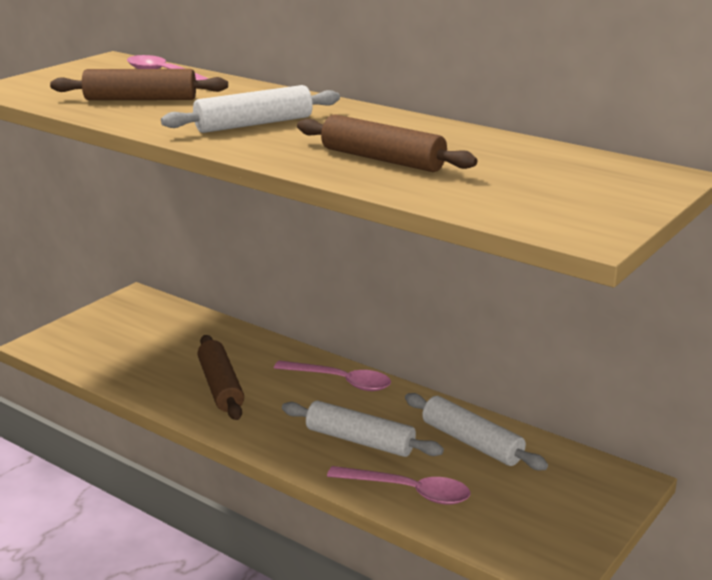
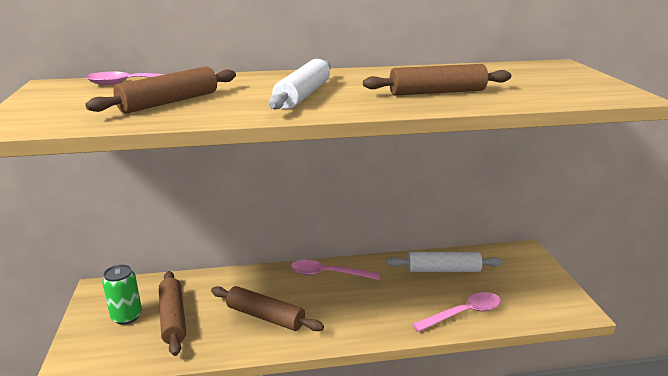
camera: 45 degrees left, 0 degrees up
pink spoon [274,360,391,391] -> pink spoon turned 150 degrees counterclockwise [290,260,380,280]
white rolling pin [282,401,444,457] -> none
none -> green can [102,264,142,325]
none -> brown rolling pin [159,271,186,356]

